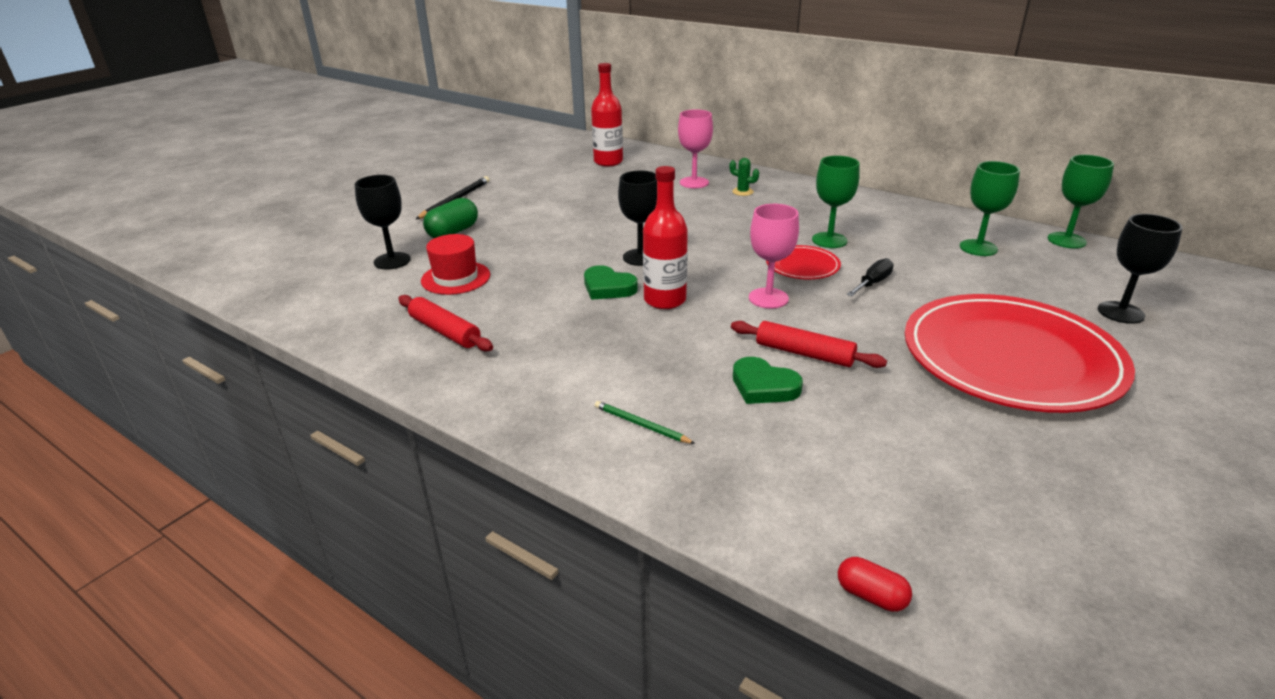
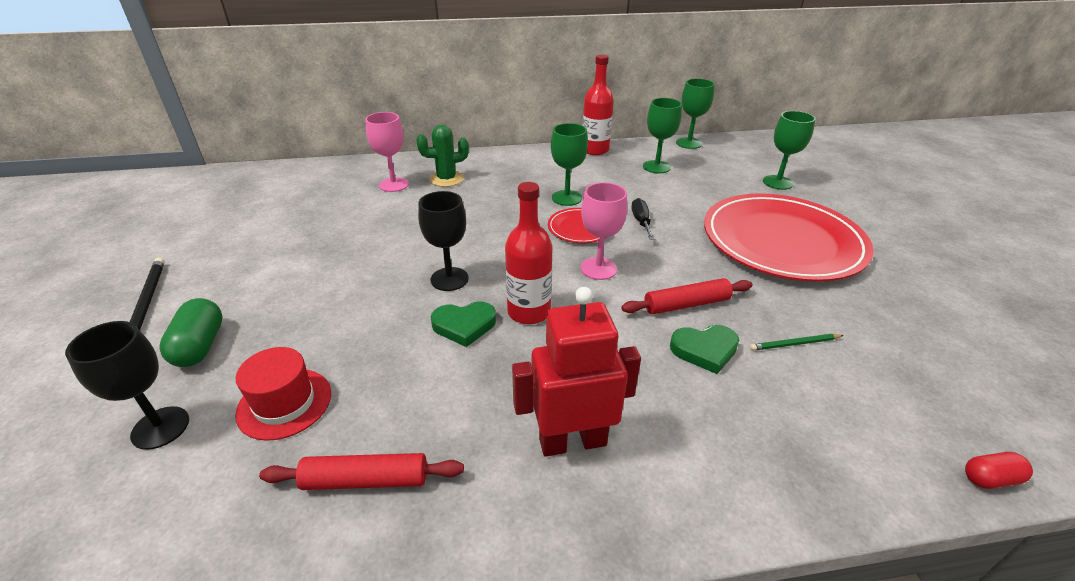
camera: 45 degrees left, 5 degrees up
red bottle [591,63,623,166] -> red bottle moved to [582,54,614,155]
green pencil [595,401,695,444] -> green pencil moved to [750,334,844,351]
green cactus [729,158,759,196] -> green cactus [416,125,469,187], size x1.67
black goblet [1098,214,1182,324] -> green goblet [763,111,816,190]
none -> red robot [512,287,641,457]

